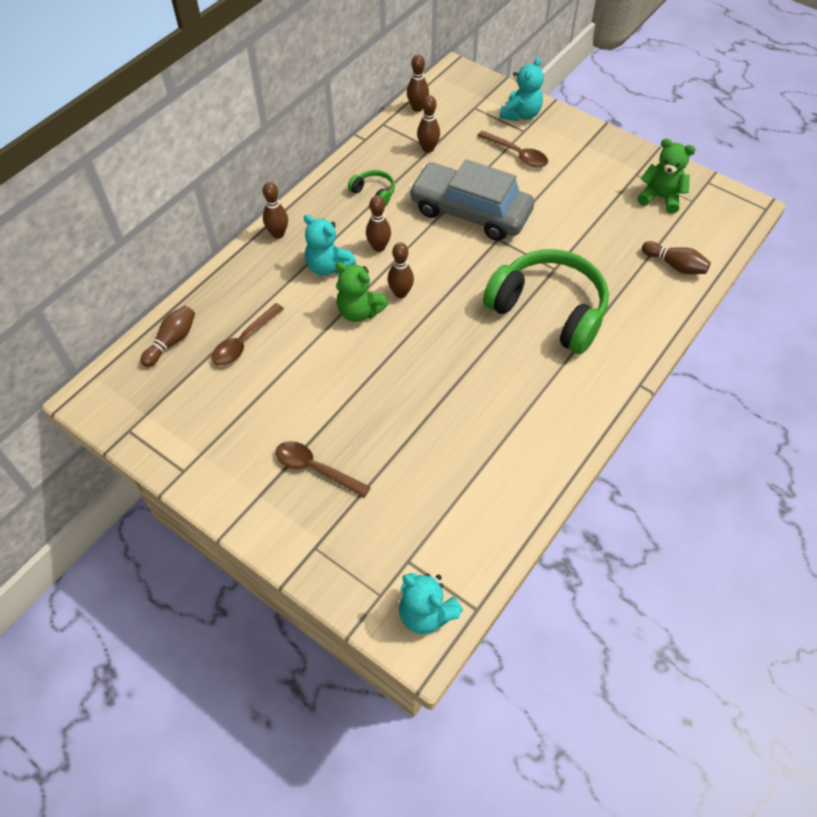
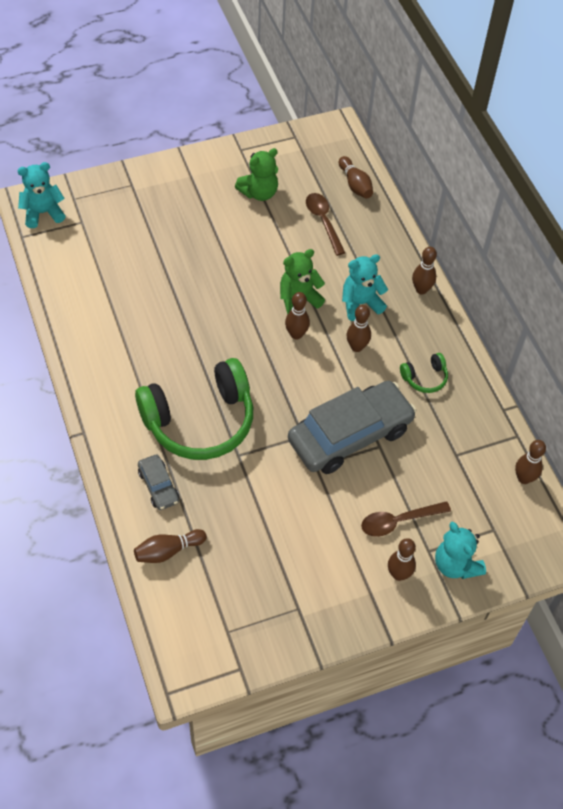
camera: 120 degrees right, 0 degrees up
brown spoon [276,441,371,498] -> none
brown bowling pin [417,95,440,153] -> brown bowling pin moved to [388,538,416,581]
green teddy bear [637,138,696,214] -> green teddy bear moved to [235,148,278,201]
none -> grey car [138,454,179,510]

